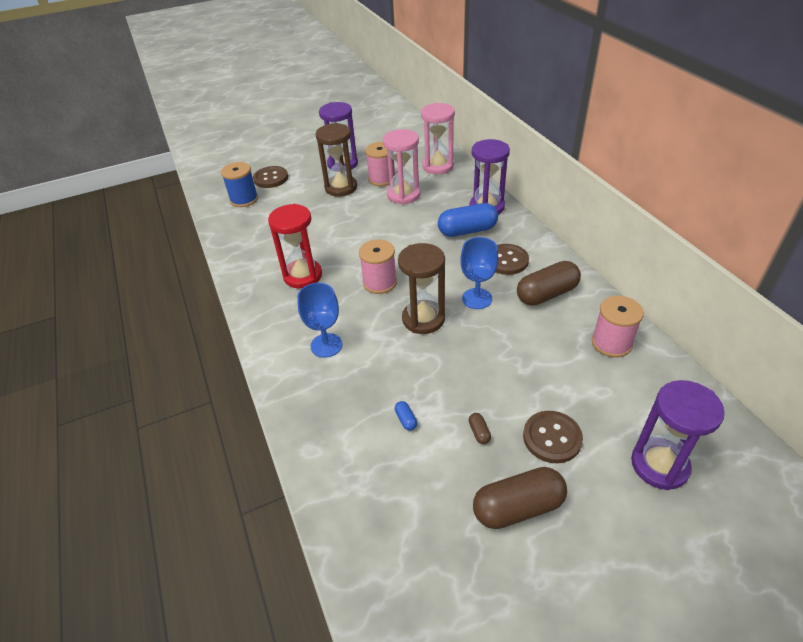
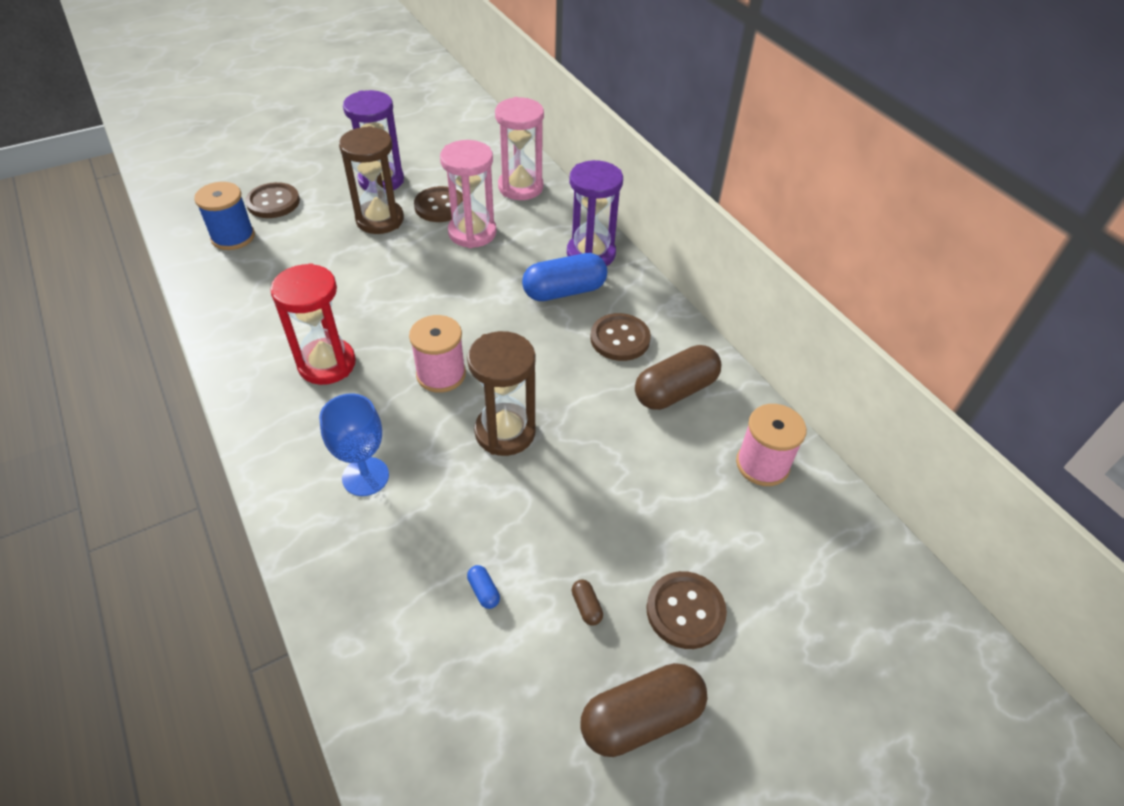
camera: 10 degrees left, 5 degrees up
pink spool [365,142,395,186] -> brown button [414,186,463,222]
blue goblet [460,237,498,309] -> none
purple hourglass [631,380,725,490] -> none

